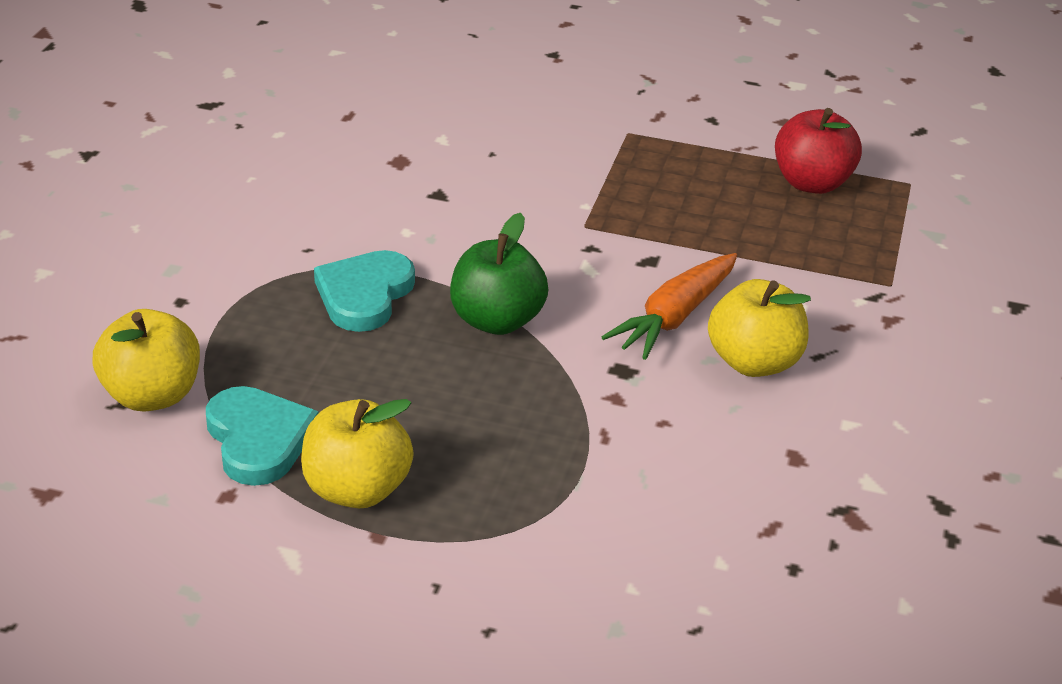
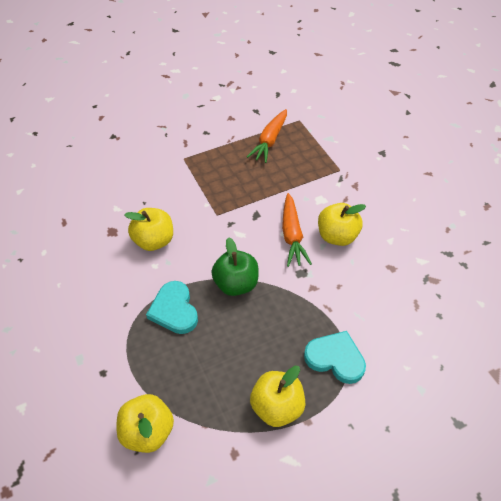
camera: 40 degrees left, 15 degrees up
turquoise heart [206,386,318,486] -> turquoise heart moved to [304,331,366,384]
red apple [775,108,862,194] -> orange carrot [247,109,287,163]
none -> yellow apple [124,208,173,251]

